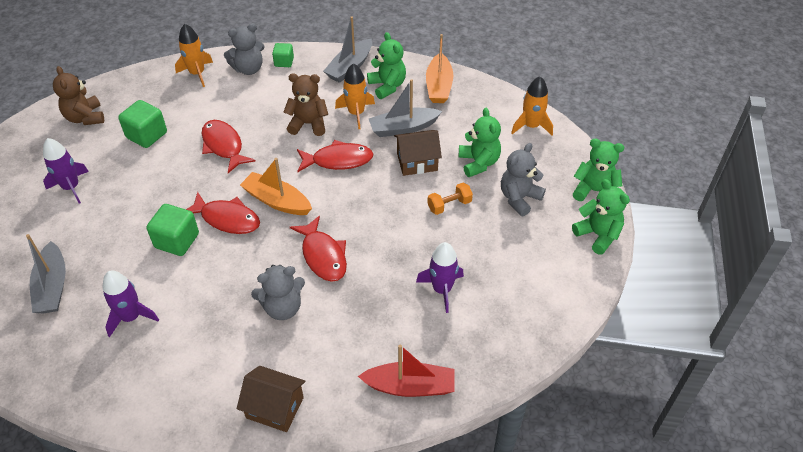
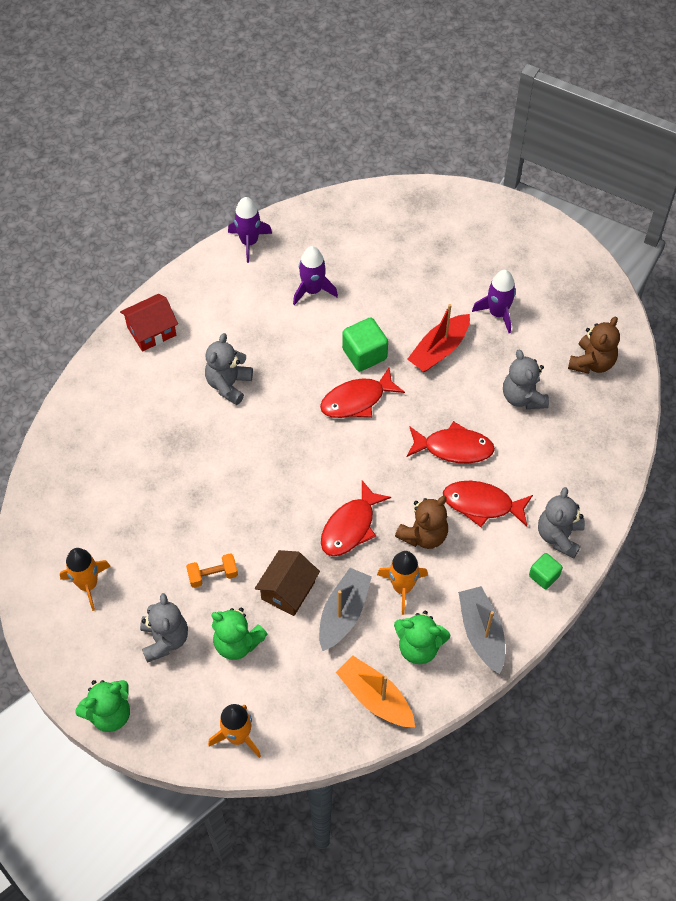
camera: 130 degrees right, 10 degrees up
grey boat [26,234,66,313] -> none
brown teddy bear [53,66,104,125] -> brown teddy bear turned 105 degrees clockwise [568,317,620,374]
green cube [118,100,167,148] -> grey teddy bear [503,349,549,409]
orange rocket [175,24,213,87] -> orange rocket moved to [60,548,111,611]
brown house [237,366,306,432] -> red house [120,294,178,352]
orange boat [240,158,312,215] -> none
red fish [290,216,347,282] -> red fish moved to [443,481,533,527]
red boat [358,344,454,397] -> red boat moved to [407,304,470,372]
purple rocket [416,242,464,313] -> purple rocket moved to [228,197,272,263]
orange dumbbell [427,183,473,215] -> orange dumbbell turned 60 degrees clockwise [186,553,238,588]
green teddy bear [572,179,630,255] -> none

